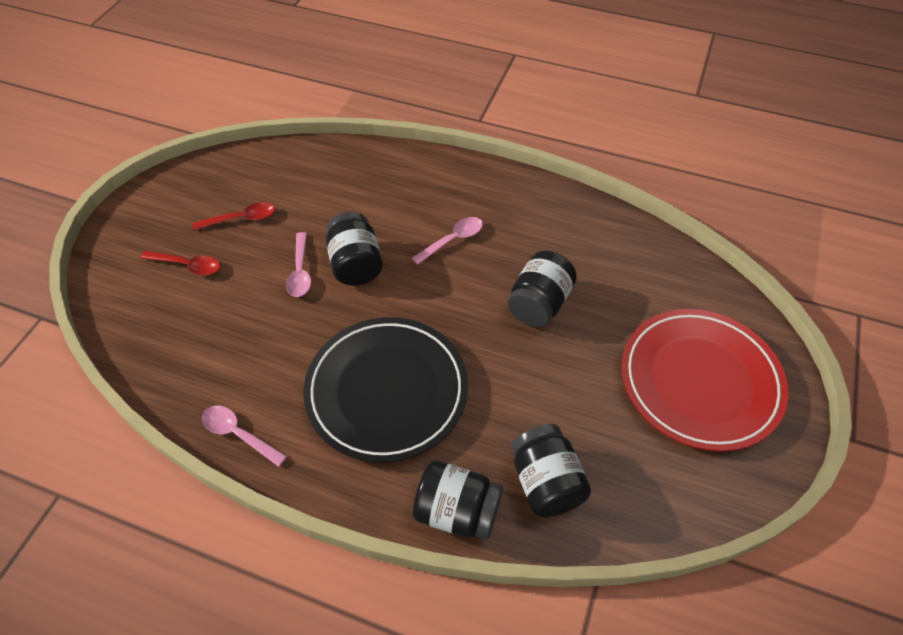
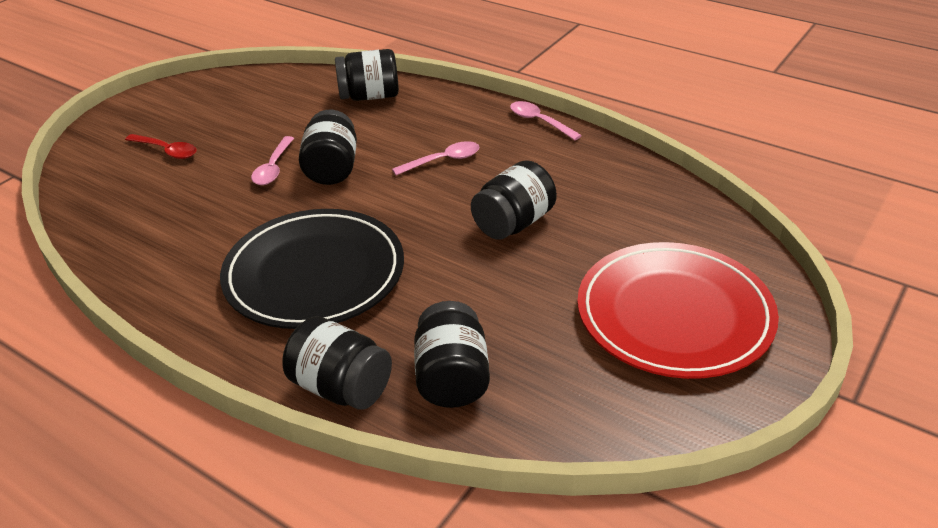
camera: 15 degrees right, 15 degrees down
red spoon [193,202,275,230] -> none
pink spoon [202,406,287,467] -> pink spoon moved to [510,101,582,140]
none -> black jar [335,49,399,101]

